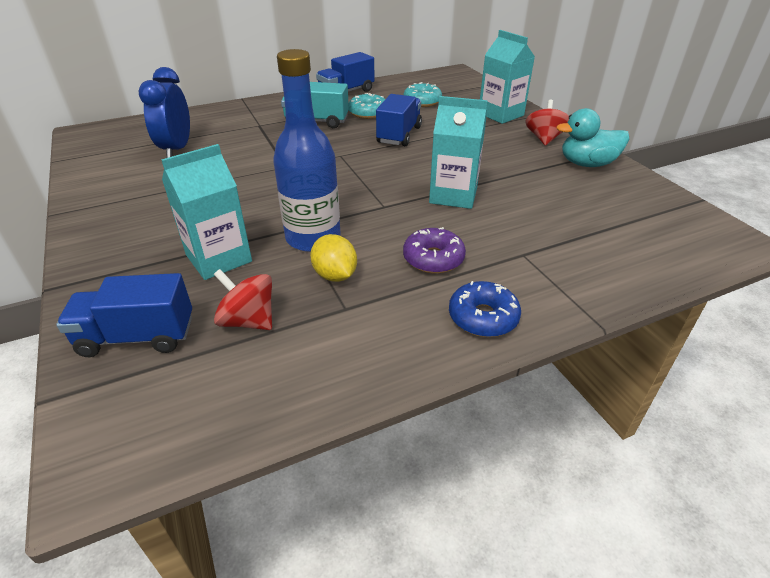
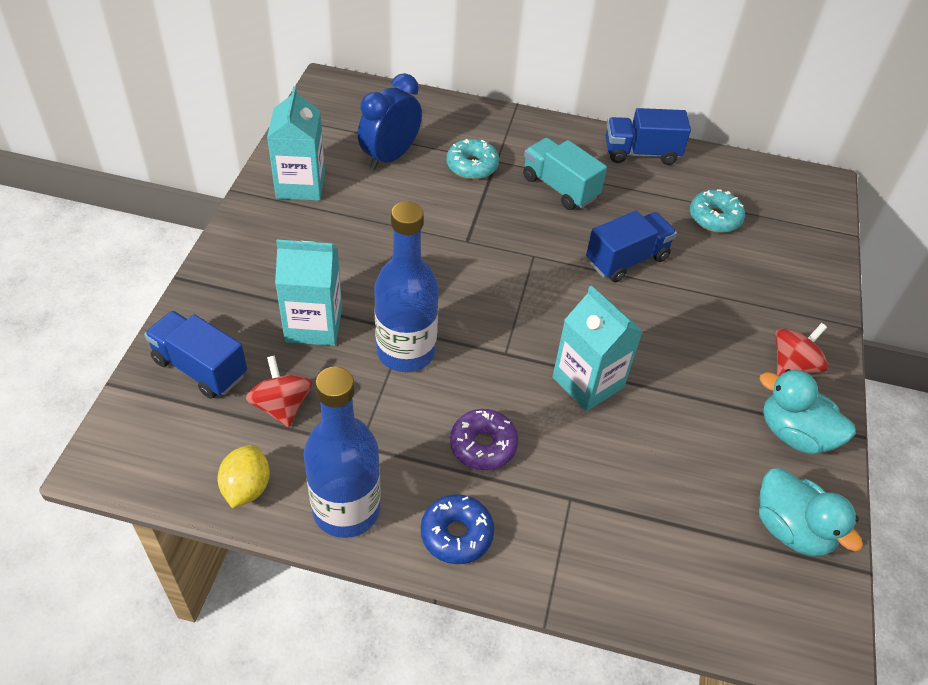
camera: 35 degrees right, 10 degrees up
yellow lemon [310,234,357,282] -> yellow lemon moved to [218,445,270,508]
turquoise donut [349,93,385,119] -> turquoise donut moved to [446,139,499,179]
turquoise carton [480,30,535,124] -> turquoise carton moved to [267,86,325,201]
none -> blue bottle [304,366,381,538]
none -> turquoise duck [759,468,863,557]

